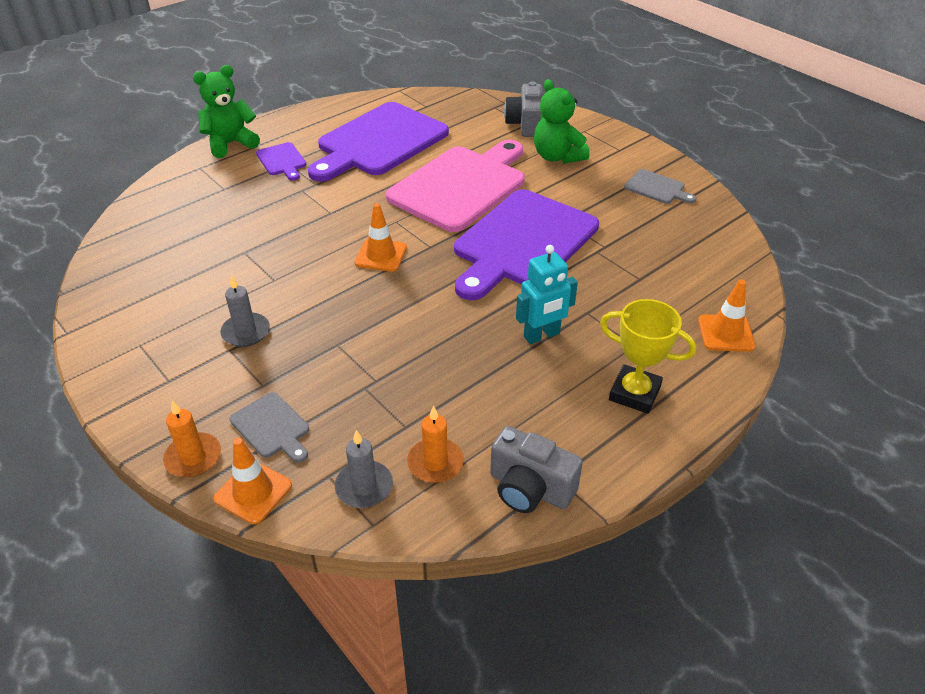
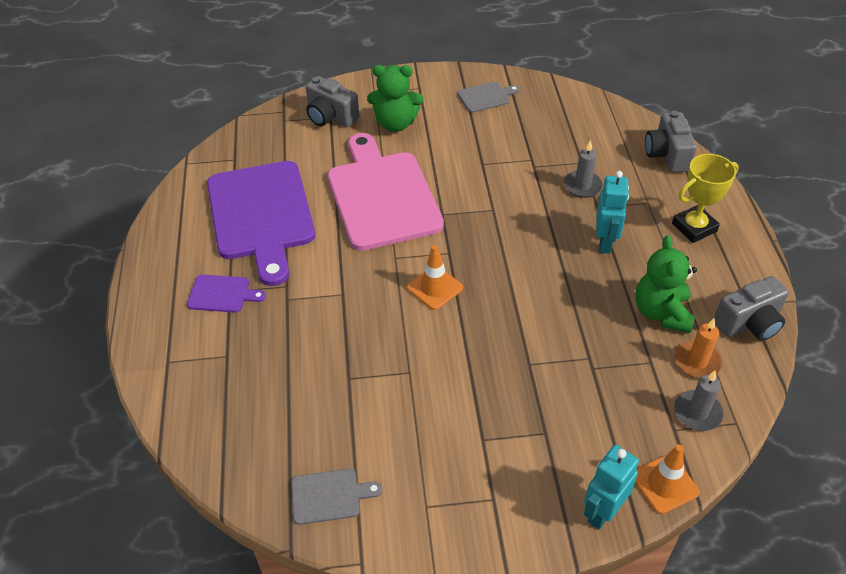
camera: 55 degrees left, 5 degrees up
orange candle [163,400,221,477] -> turquoise robot [584,445,639,529]
green teddy bear [193,65,260,158] -> green teddy bear moved to [635,236,697,333]
grey candle [220,275,270,347] -> grey candle moved to [564,140,603,198]
grey cutting board [230,392,309,463] -> grey cutting board moved to [291,469,382,525]
purple cutting board [454,189,599,300] -> none
orange traffic cone [698,279,755,352] -> grey camera [645,111,697,173]

